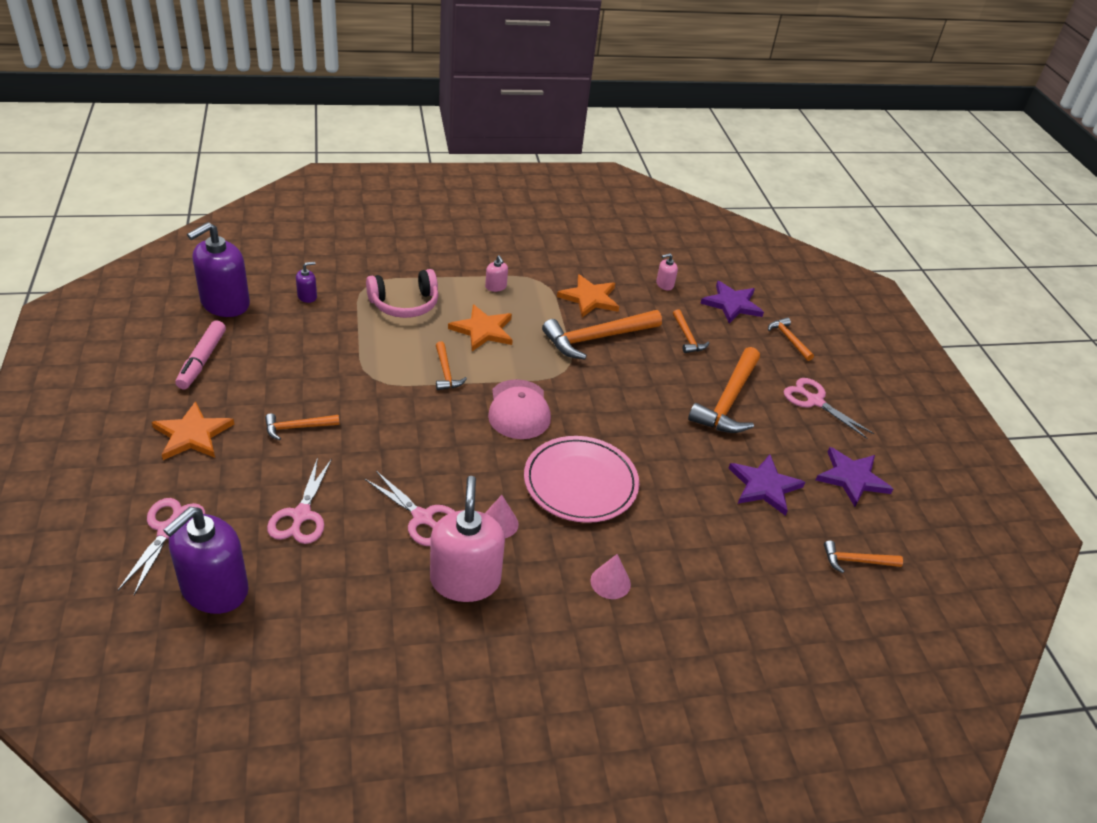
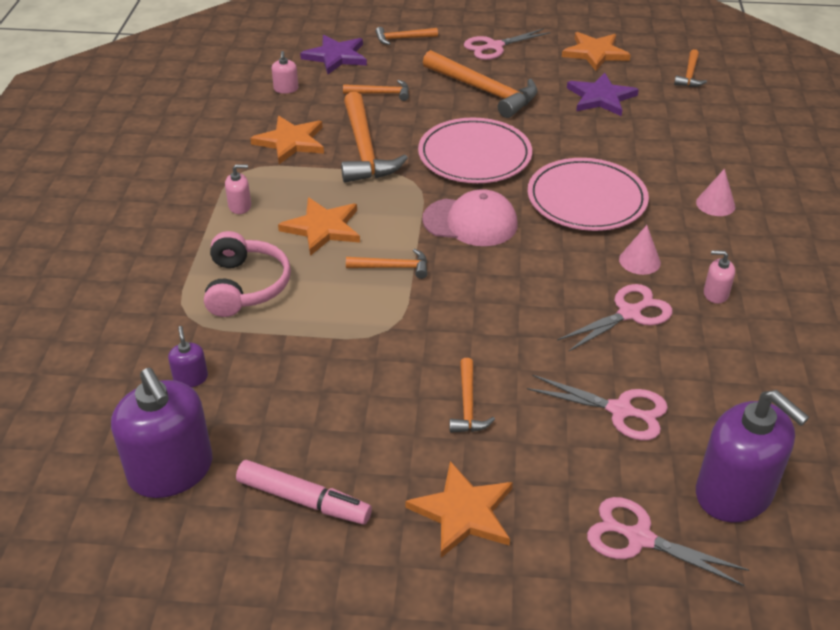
camera: 70 degrees left, 0 degrees up
pink soap dispenser [430,476,505,602] -> pink soap dispenser [704,250,735,304], size x0.43
purple star [816,447,893,507] -> orange star [562,32,631,71]
none -> pink plate [418,118,532,183]

